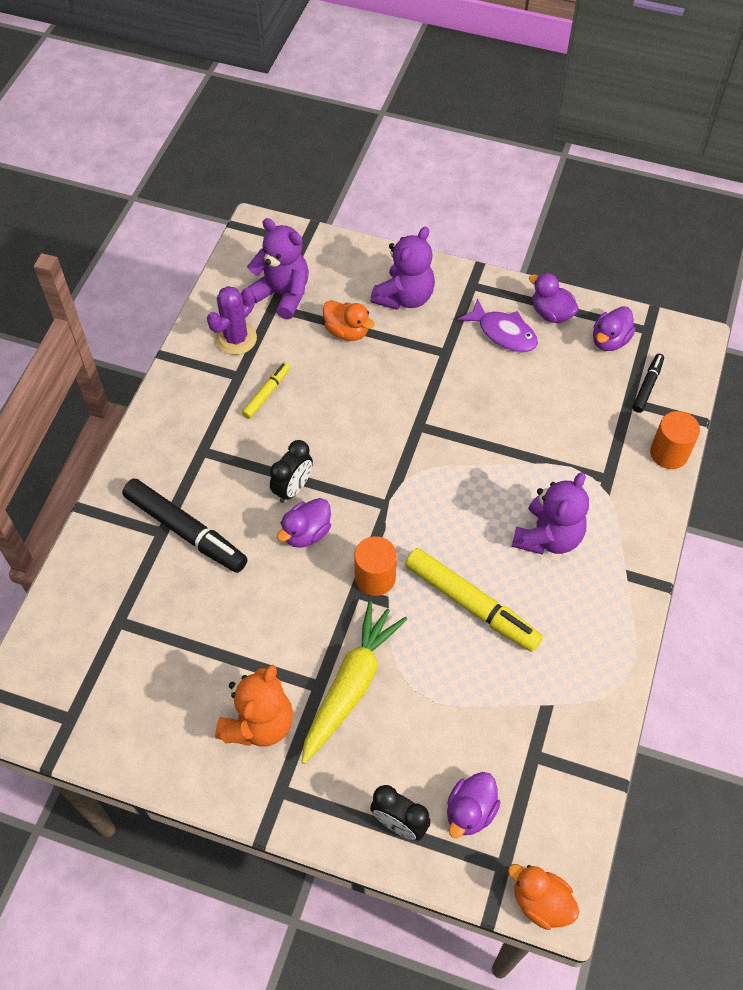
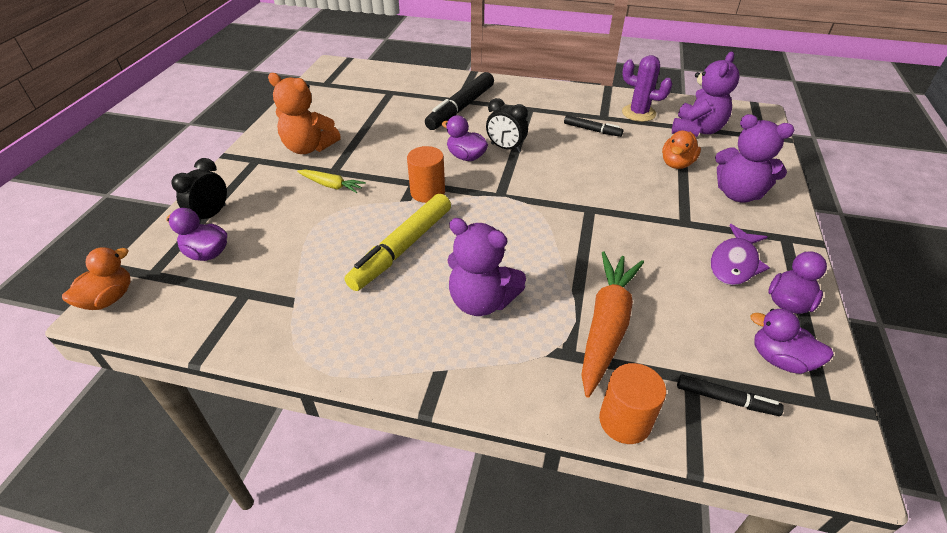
camera: 85 degrees right, 15 degrees down
yellow marker [242,362,290,419] -> black marker [564,115,623,137]
yellow carrot [301,601,407,764] -> yellow carrot [297,169,366,193], size x0.52
none -> orange carrot [581,251,644,398]

